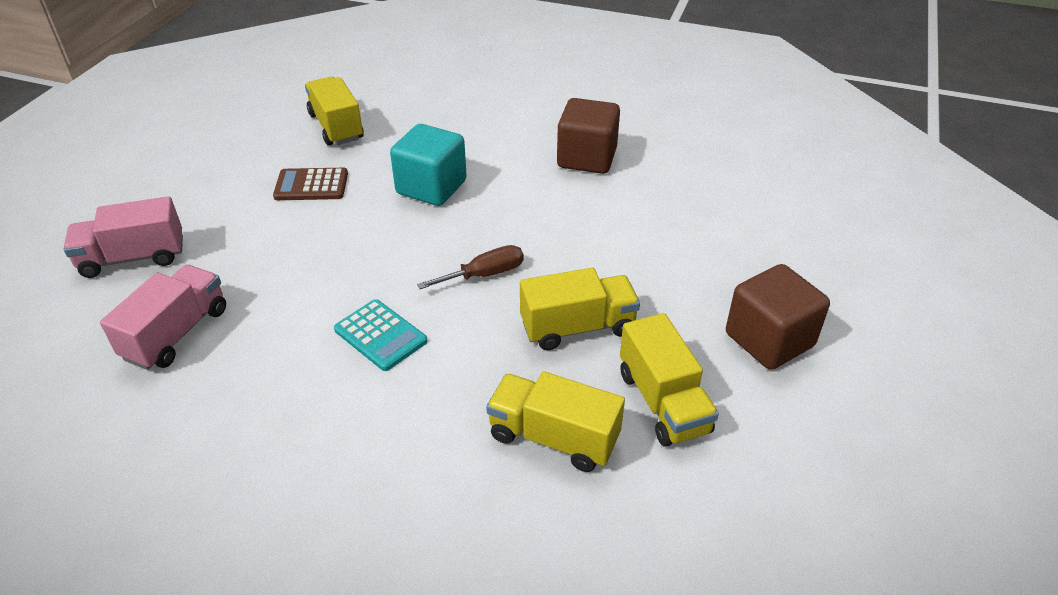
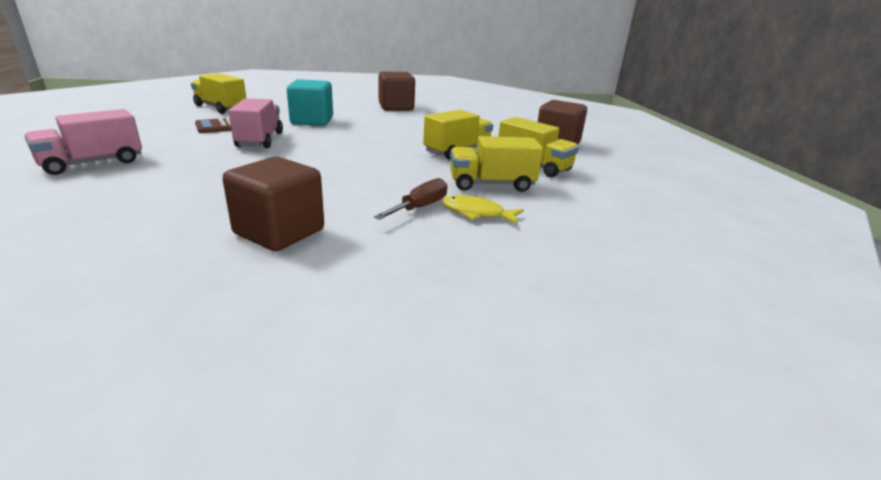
camera: 30 degrees left, 15 degrees down
pink truck [100,265,226,370] -> pink truck moved to [228,98,283,148]
turquoise calculator [334,299,427,371] -> none
brown screwdriver [417,245,524,289] -> brown screwdriver moved to [374,178,447,220]
none -> brown cube [222,157,324,251]
none -> yellow fish [442,195,524,225]

